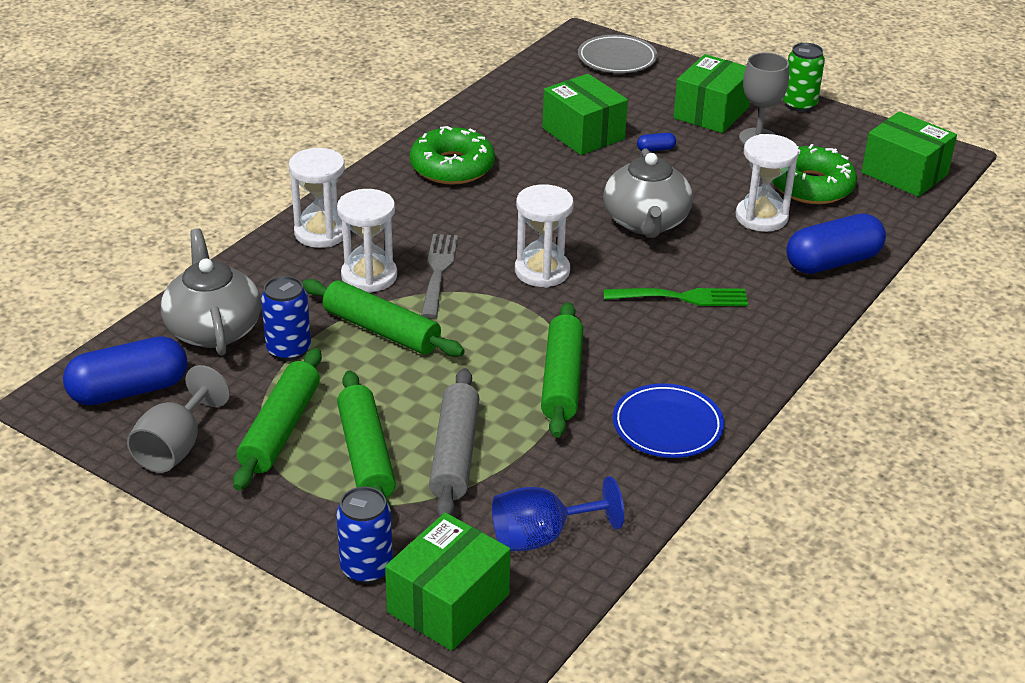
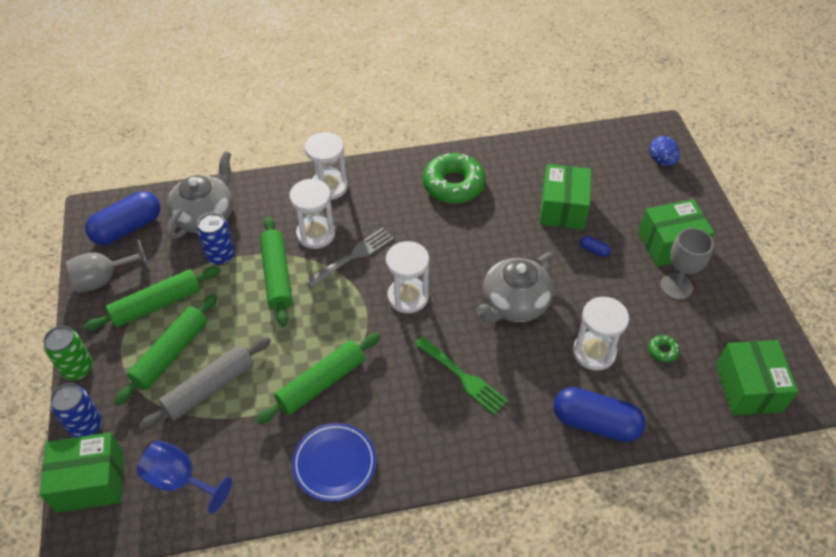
camera: 45 degrees right, 15 degrees up
blue capsule [63,336,188,405] -> blue capsule turned 60 degrees counterclockwise [85,191,160,245]
grey plate [578,35,657,73] -> blue egg [649,136,680,166]
green donut [772,144,857,204] -> green donut [648,335,680,362], size x0.42
green can [783,43,825,112] -> green can moved to [43,326,93,380]

